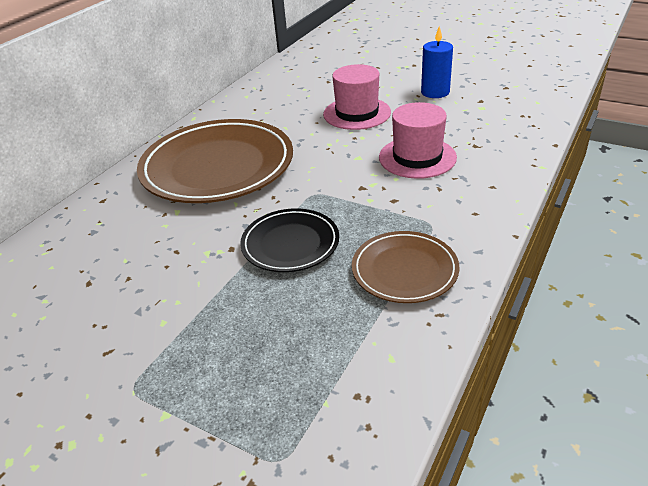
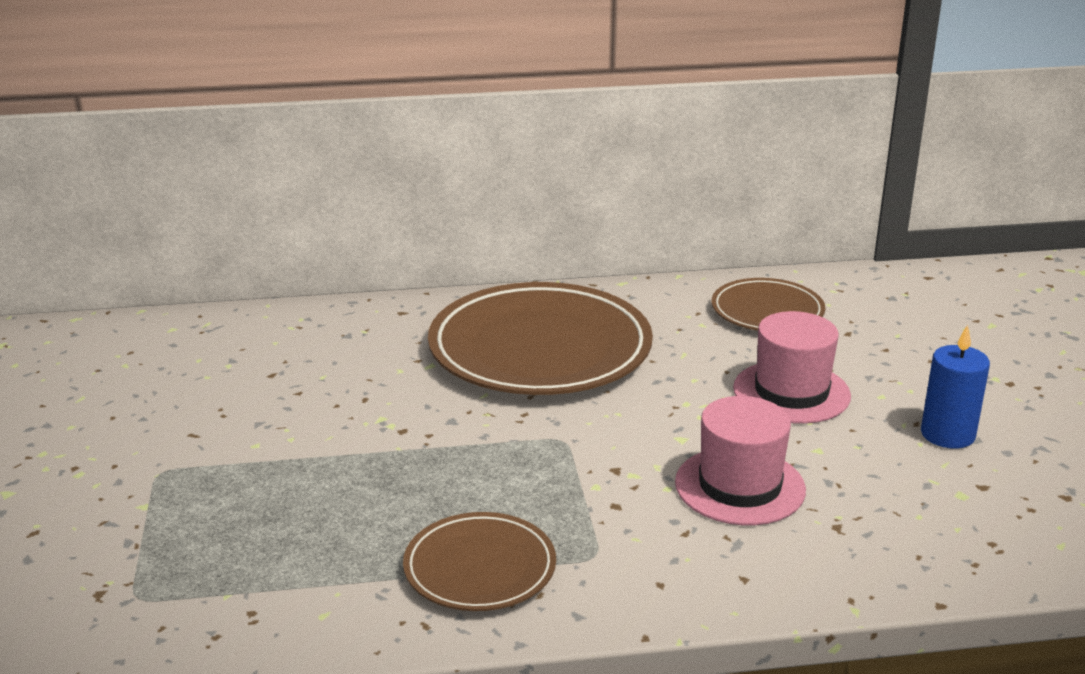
camera: 50 degrees right, 10 degrees down
black plate [240,208,339,272] -> none
none -> brown plate [712,278,825,331]

